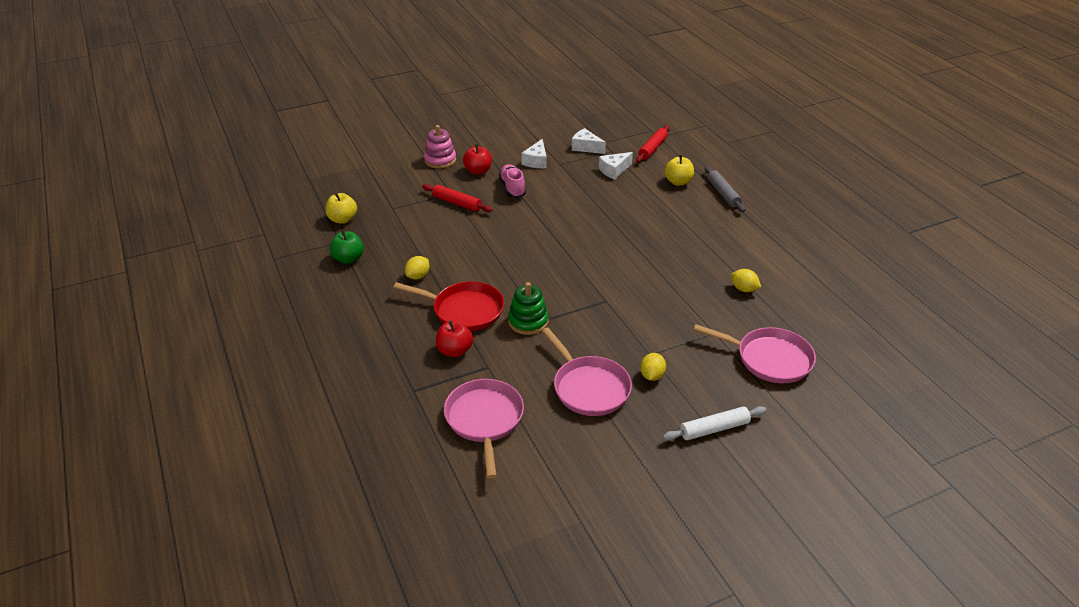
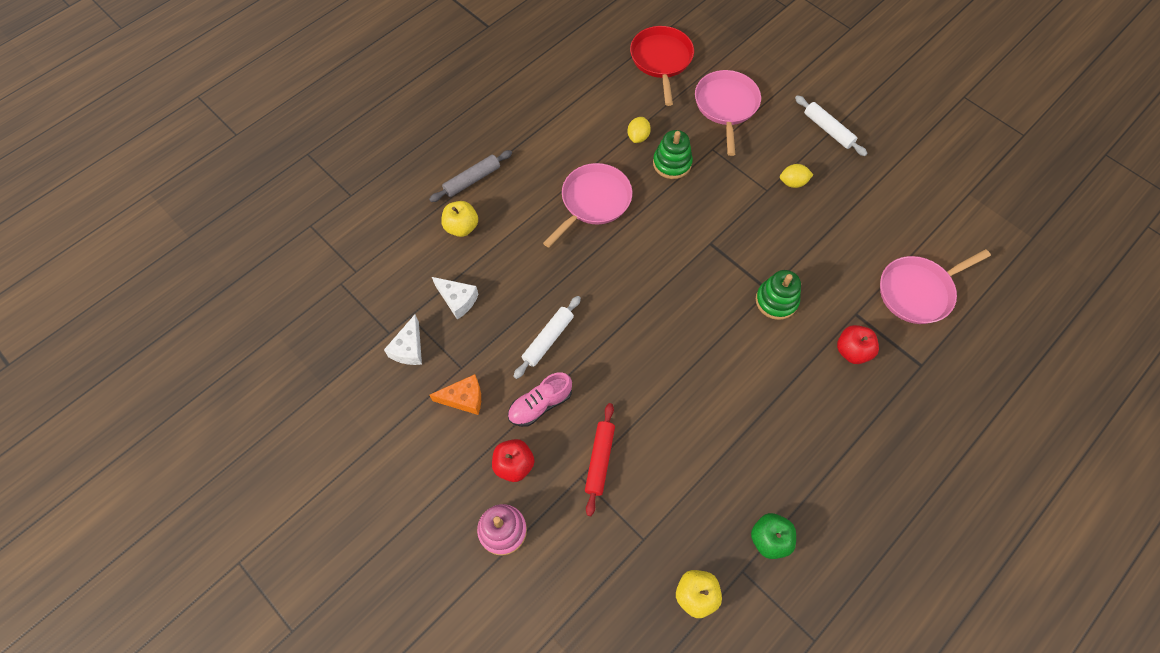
camera: 110 degrees left, 25 degrees up
red pan [393,281,504,331] -> red pan moved to [630,26,694,106]
yellow lemon [405,256,430,279] -> none
white cheese [521,139,547,168] -> orange cheese [429,374,481,415]
pink pan [542,328,632,416] -> pink pan moved to [543,163,632,248]
red rolling pin [636,126,670,162] -> none
none -> white rolling pin [513,296,581,379]
none -> green stacking toy [653,130,693,179]

